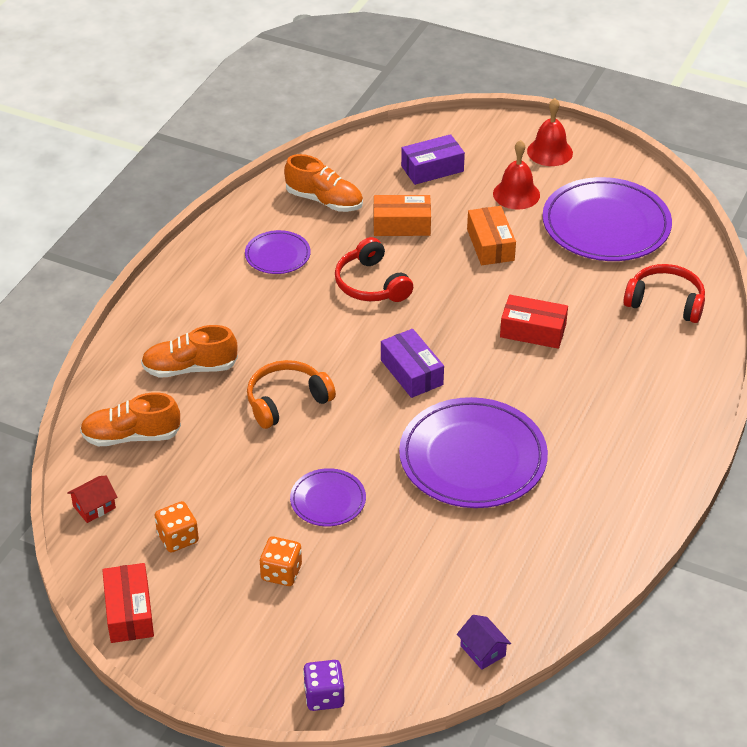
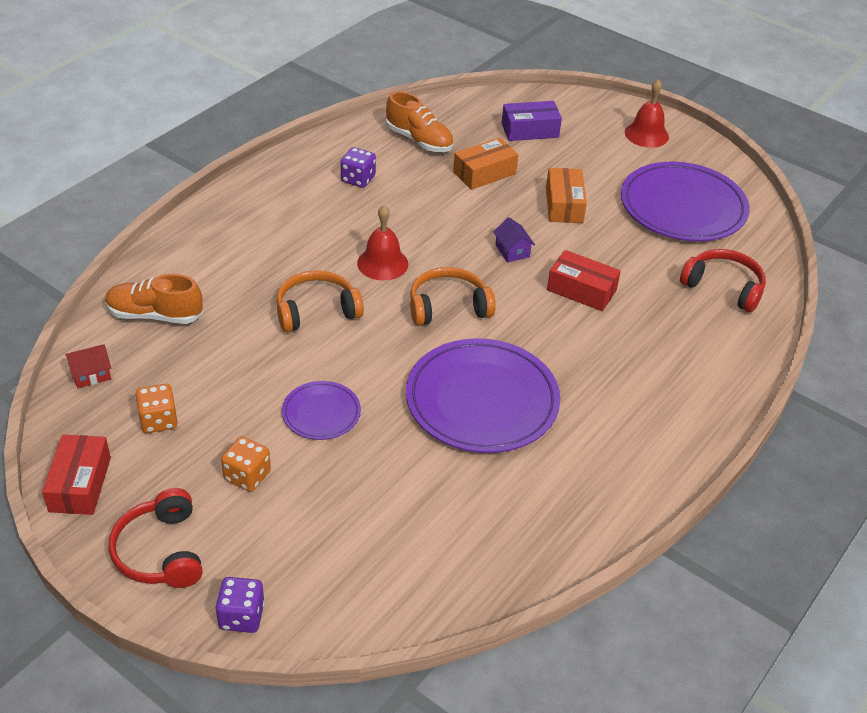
camera: 10 degrees right, 0 degrees up
orange shoe [141,325,238,378] -> none
purple plate [245,230,311,274] -> purple dice [341,147,376,188]
red headphones [335,237,413,302] -> red headphones moved to [109,488,203,588]
orange box [374,195,431,236] -> orange box turned 45 degrees counterclockwise [453,138,519,190]
purple box [381,329,444,398] -> orange headphones [410,267,496,326]
purple house [457,615,511,670] -> purple house moved to [493,217,535,262]
red bell [493,140,540,209] -> red bell moved to [357,205,408,281]

